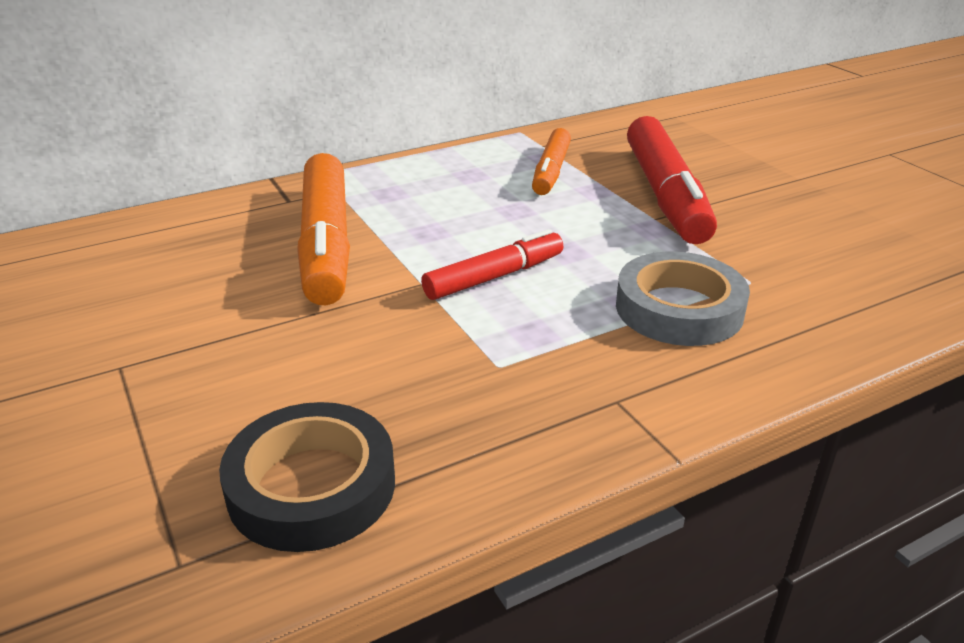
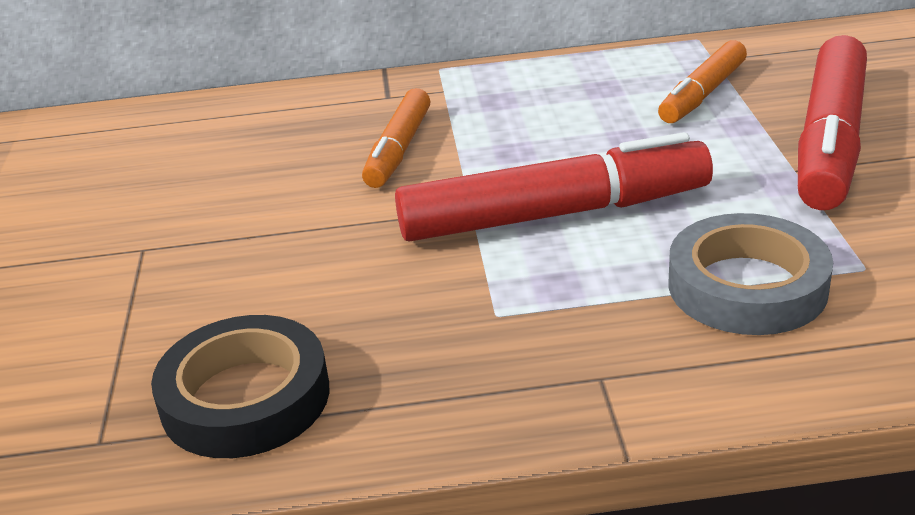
camera: 25 degrees right, 0 degrees up
orange marker [297,153,350,305] -> orange marker [362,88,431,188], size x0.58
red marker [421,229,563,300] -> red marker [395,132,713,242], size x1.72

